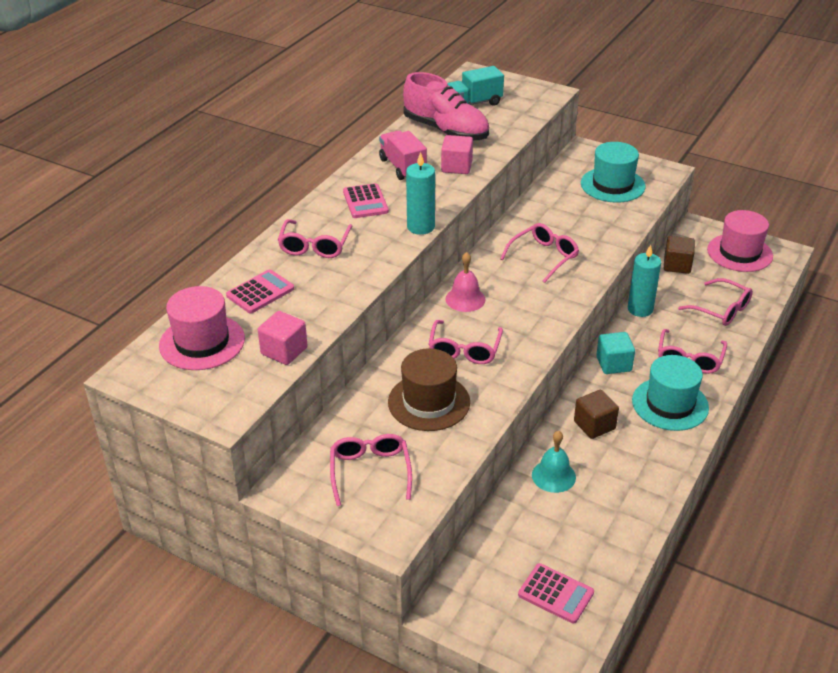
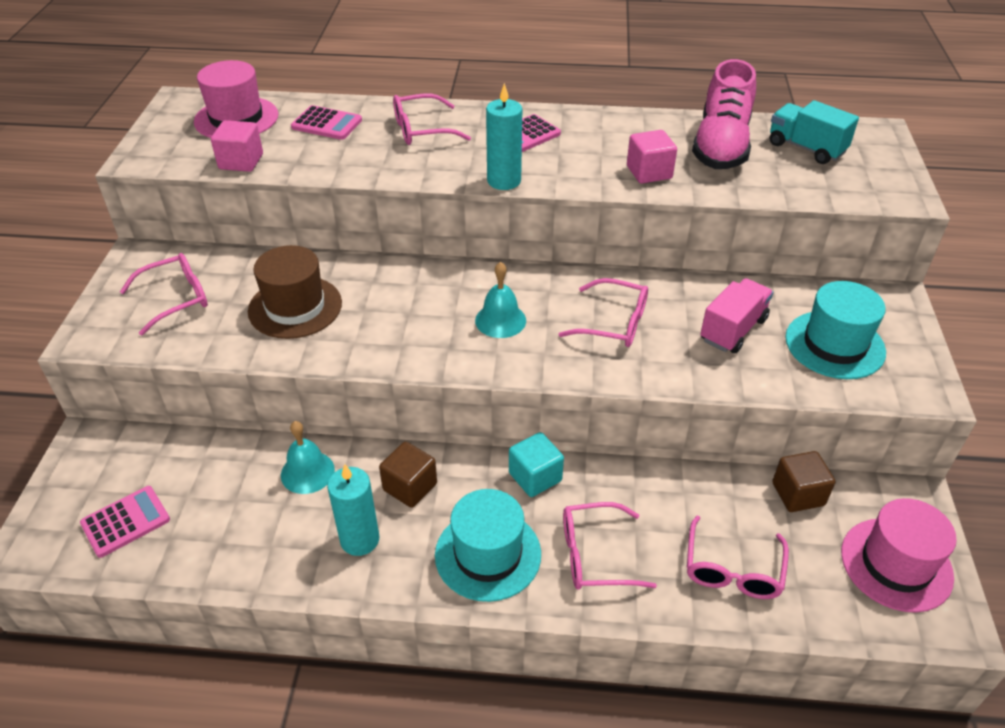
camera: 65 degrees right, 5 degrees up
pink truck [379,130,427,180] -> pink truck moved to [700,278,774,353]
pink glasses [428,320,503,364] -> none
pink bell [445,252,486,312] -> none
pink calculator [518,563,594,624] -> pink calculator turned 135 degrees counterclockwise [80,486,170,558]
turquoise candle [628,245,661,317] -> turquoise candle moved to [327,464,379,556]
none -> turquoise bell [475,262,526,338]

